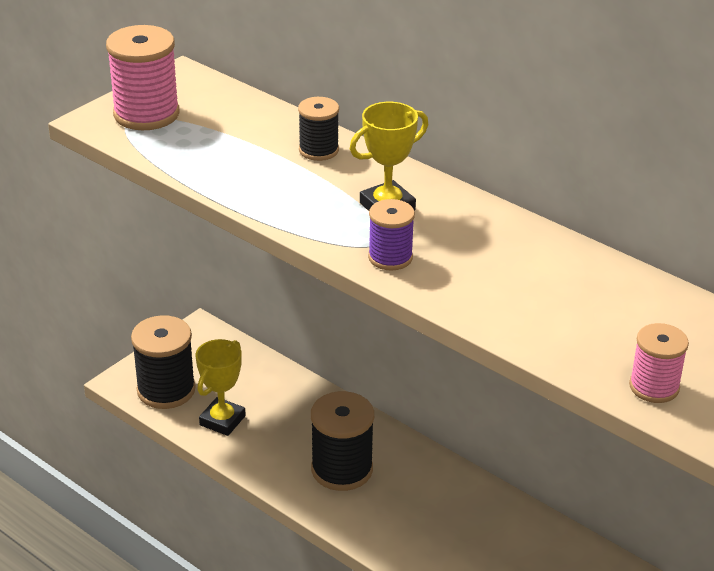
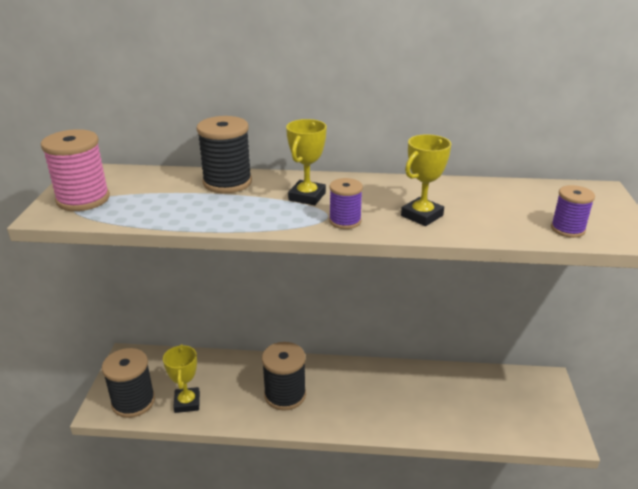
camera: 35 degrees left, 5 degrees down
black spool [298,97,339,161] -> black spool [196,116,252,193], size x1.69
pink spool [629,323,689,403] -> purple spool [551,185,595,238]
none -> yellow trophy [401,134,451,226]

